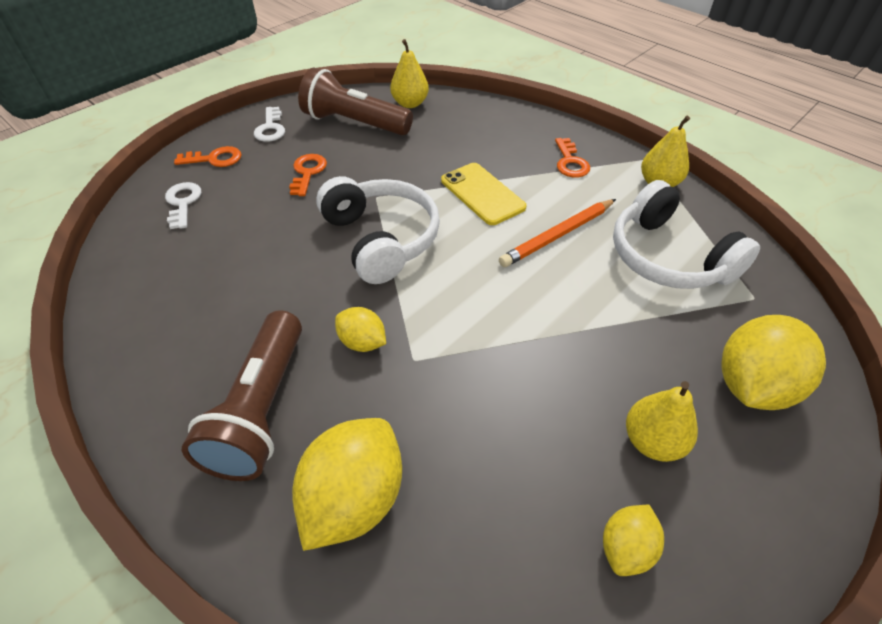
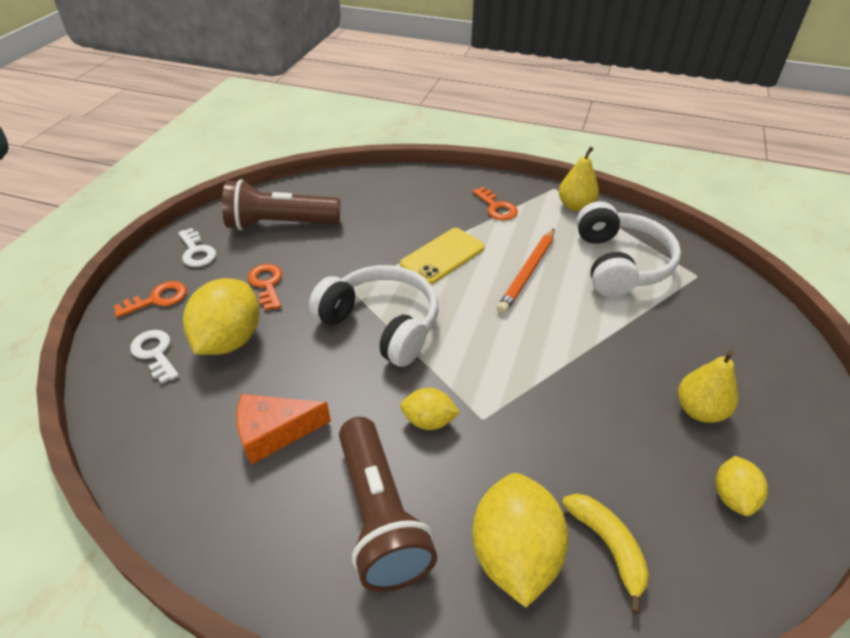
camera: 25 degrees left, 5 degrees down
yellow pear [390,39,429,108] -> none
yellow phone [441,163,527,225] -> yellow phone turned 75 degrees counterclockwise [400,228,485,284]
white headphones [613,180,760,289] -> white headphones turned 120 degrees counterclockwise [576,201,681,297]
yellow lemon [721,315,826,410] -> yellow lemon moved to [183,278,260,355]
none -> orange cheese [237,394,331,465]
none -> yellow banana [562,494,649,614]

